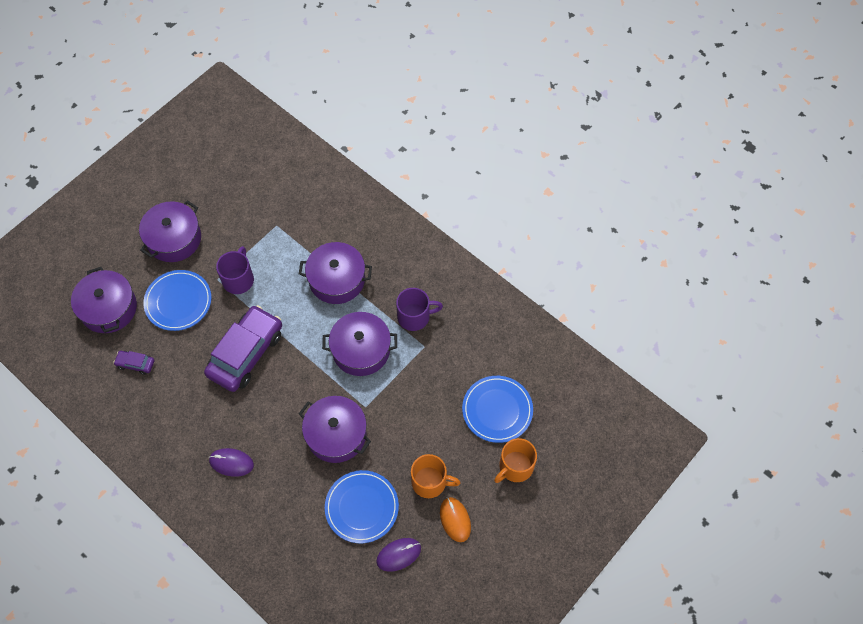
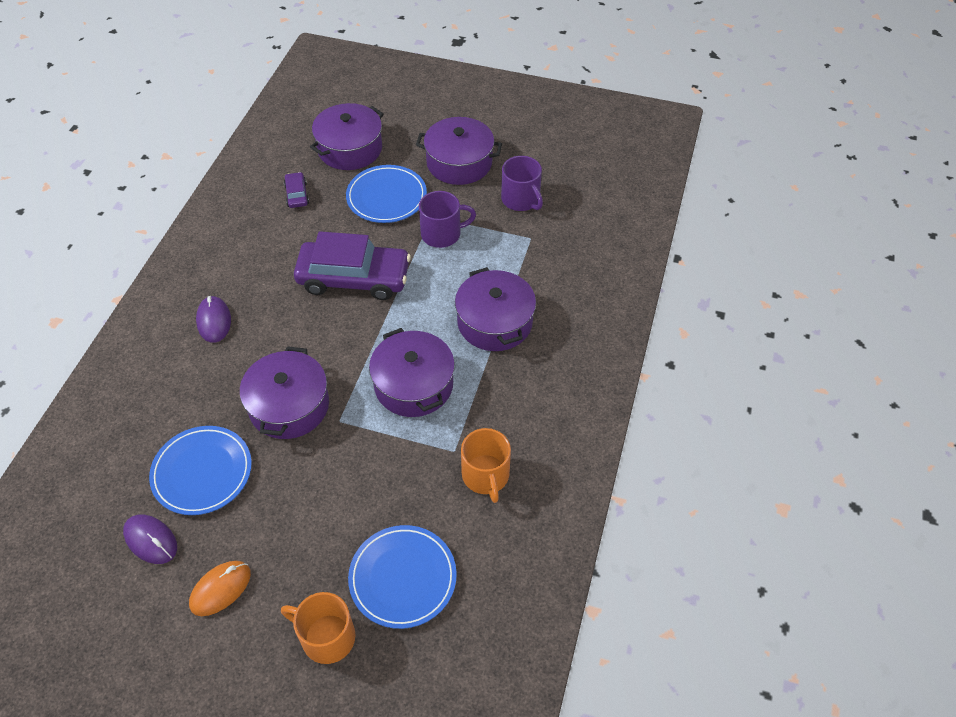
camera: 65 degrees right, 10 degrees down
purple mug [396,288,443,331] -> purple mug moved to [501,156,543,211]
orange mug [411,454,461,498] -> orange mug moved to [461,428,511,503]

